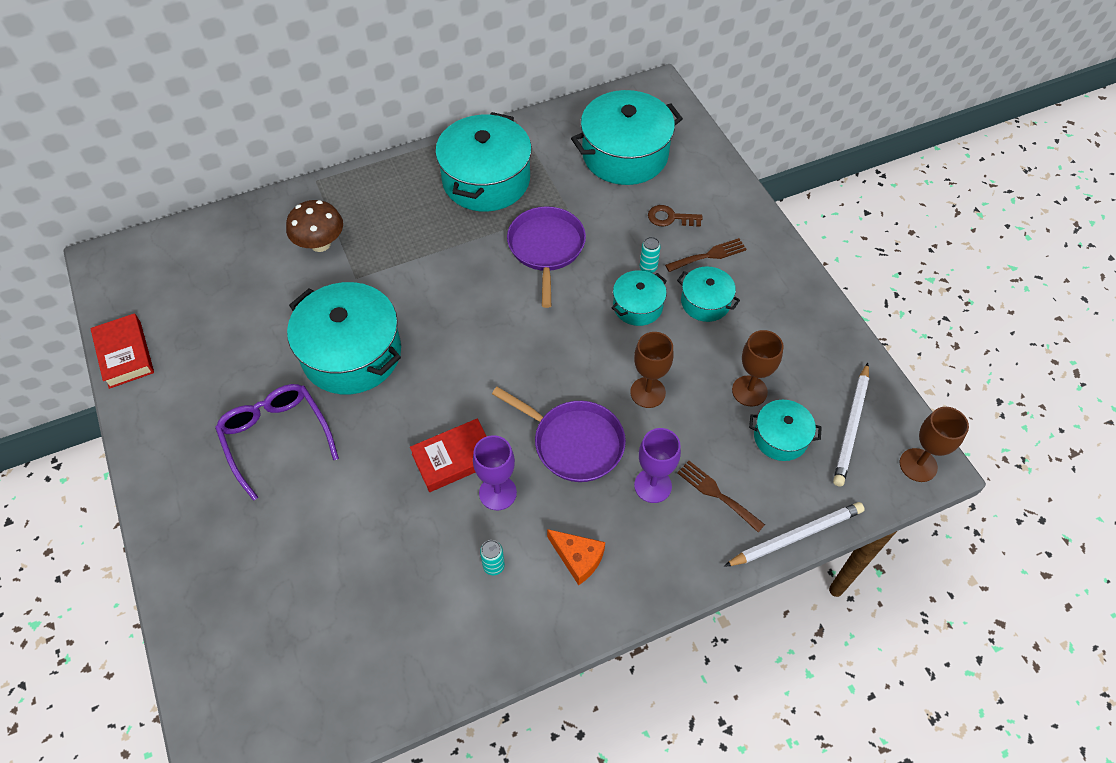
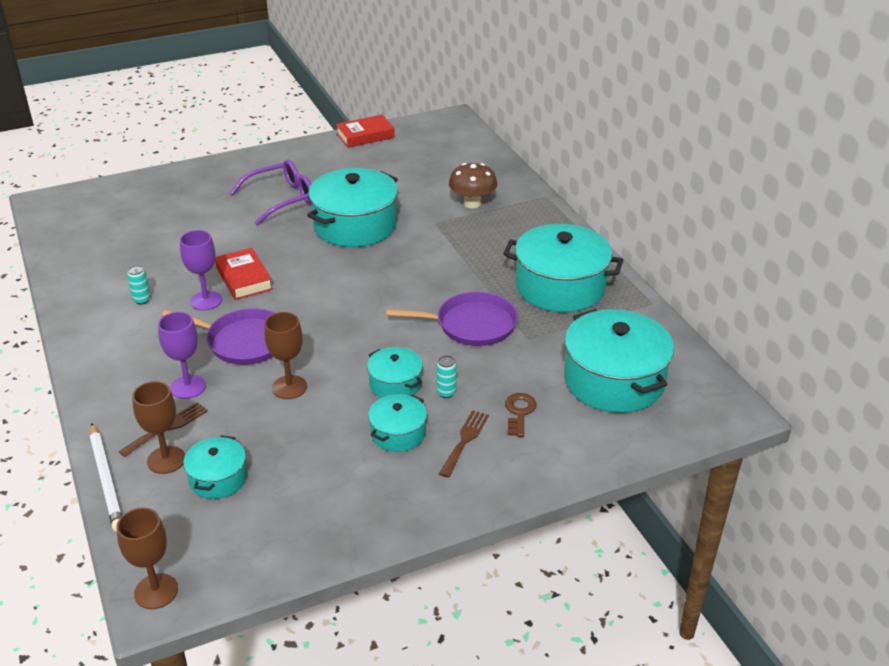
camera: 90 degrees right, 20 degrees down
purple pan [492,387,626,482] -> purple pan turned 105 degrees counterclockwise [162,308,275,365]
orange cheese [547,529,605,585] -> none
brown fork [665,238,747,272] -> brown fork turned 135 degrees counterclockwise [439,410,489,478]
brown goblet [732,330,784,407] -> brown goblet moved to [132,381,185,474]
white pencil [833,363,869,487] -> none

